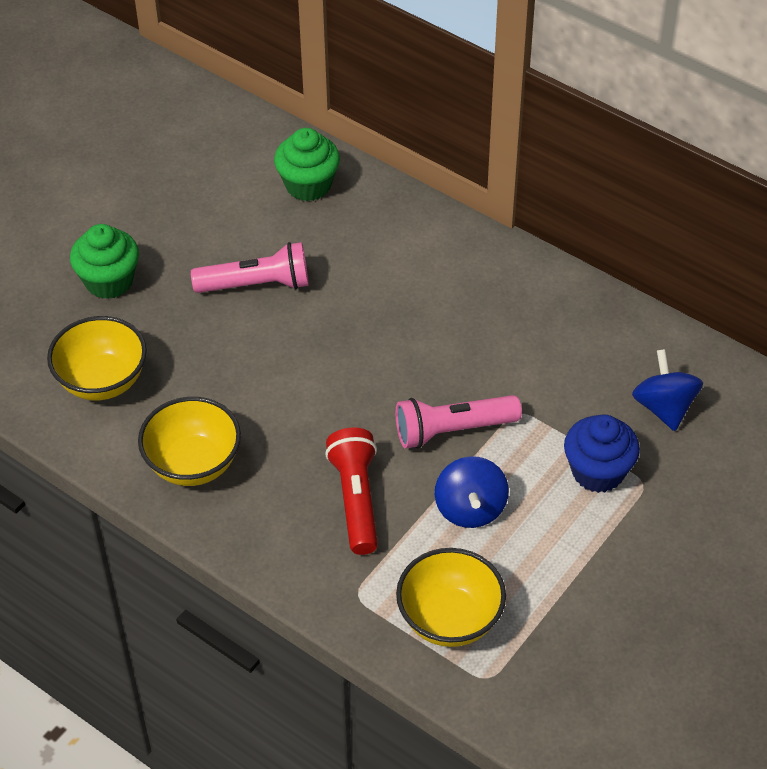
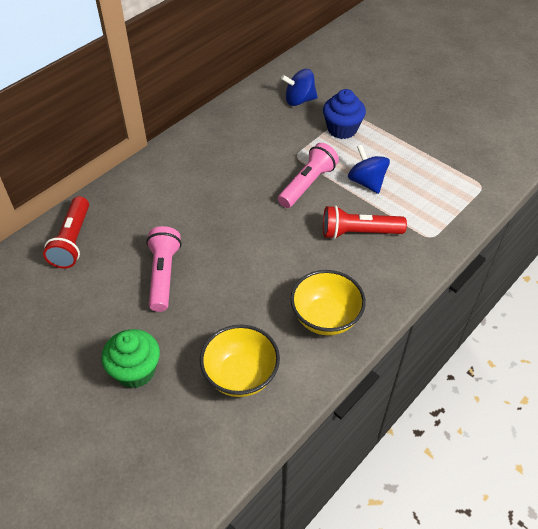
camera: 85 degrees left, 0 degrees up
green cupcake [274,128,340,201] -> red flashlight [43,196,89,269]
pink flashlight [396,395,522,449] -> pink flashlight turned 135 degrees counterclockwise [278,143,339,208]
yellow bowl [396,548,506,647] -> none
blue spinning top [435,456,509,528] -> blue spinning top turned 120 degrees counterclockwise [348,145,390,194]

